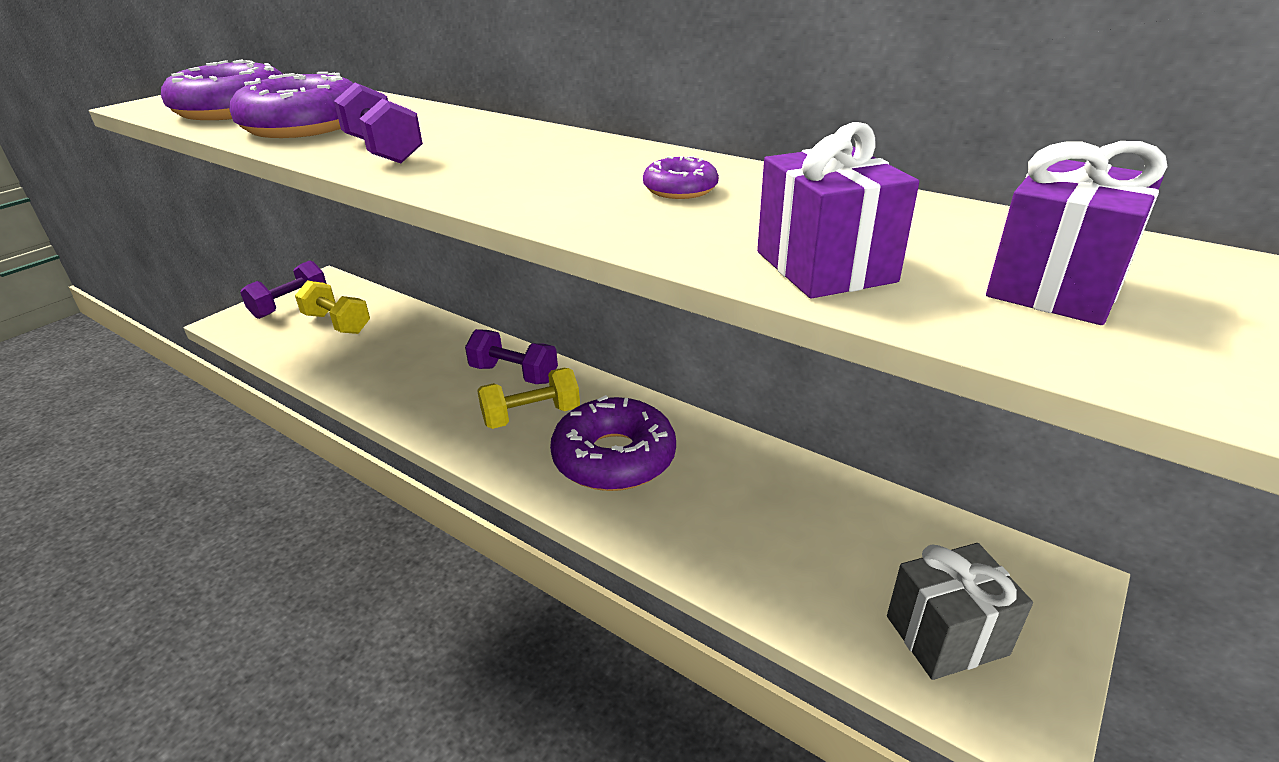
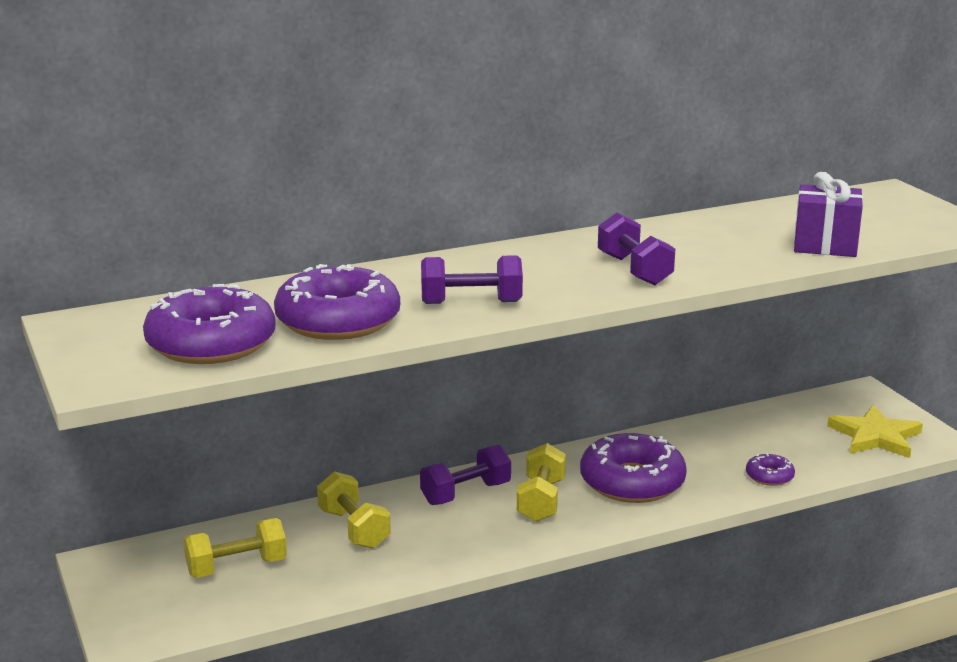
camera: 60 degrees left, 10 degrees down
purple dumbbell [240,261,327,319] -> purple dumbbell moved to [598,212,675,286]
purple donut [643,156,719,199] -> purple donut moved to [746,454,795,486]
grey gift [887,543,1033,680] -> yellow star [827,405,923,458]
purple gift [986,141,1167,325] -> none
none -> yellow dumbbell [317,471,391,549]

